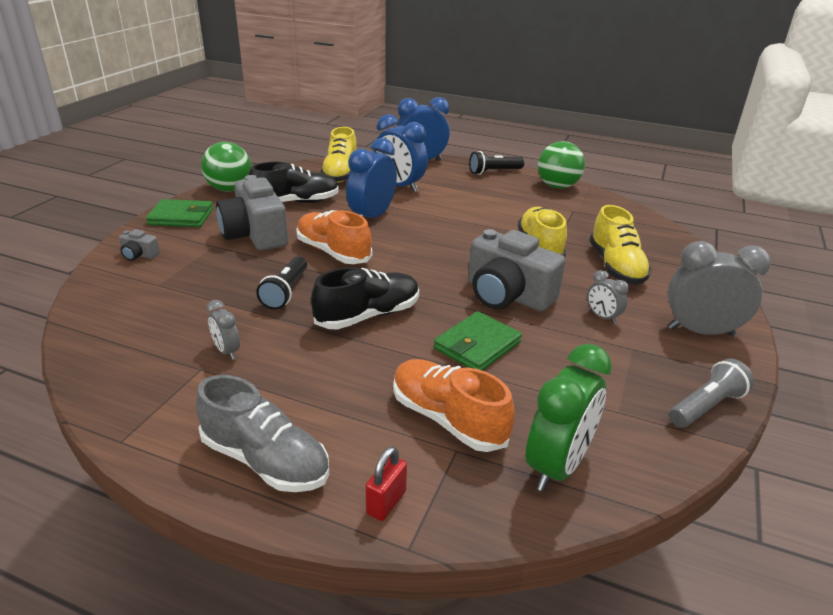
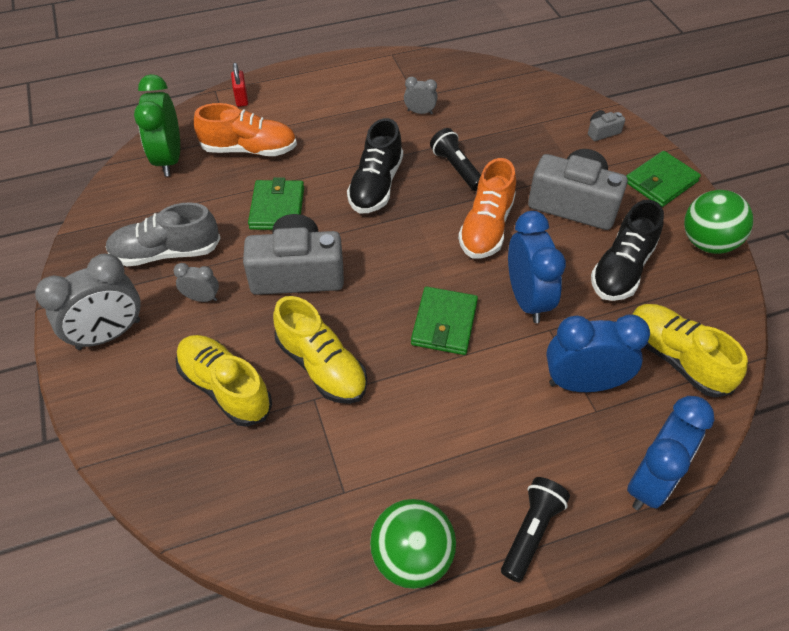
camera: 140 degrees right, 20 degrees up
grey shoe [196,375,329,492] -> grey shoe moved to [106,202,221,266]
orange shoe [296,210,372,264] -> orange shoe turned 105 degrees clockwise [458,158,516,258]
grey flashlight [669,358,754,428] -> none
none -> green wallet [411,287,478,355]

